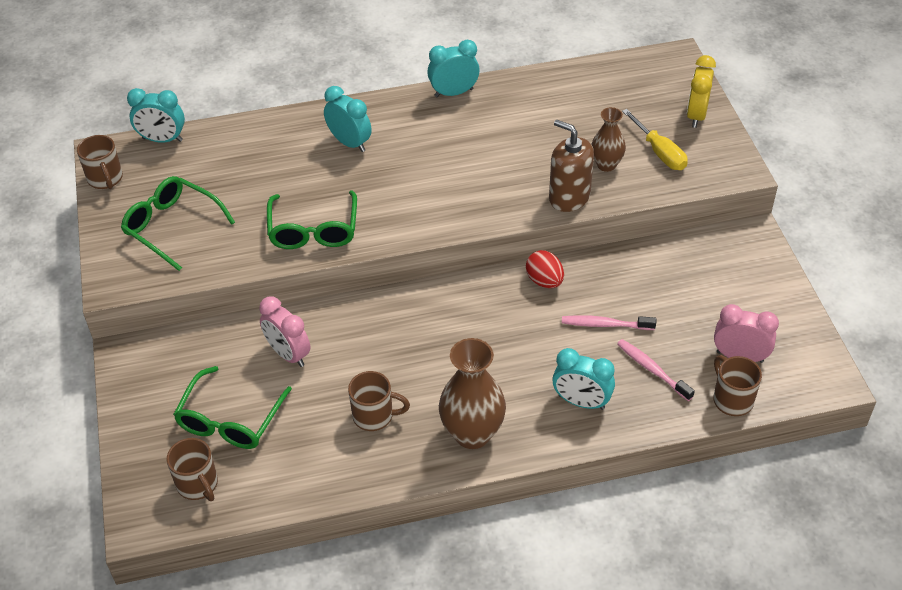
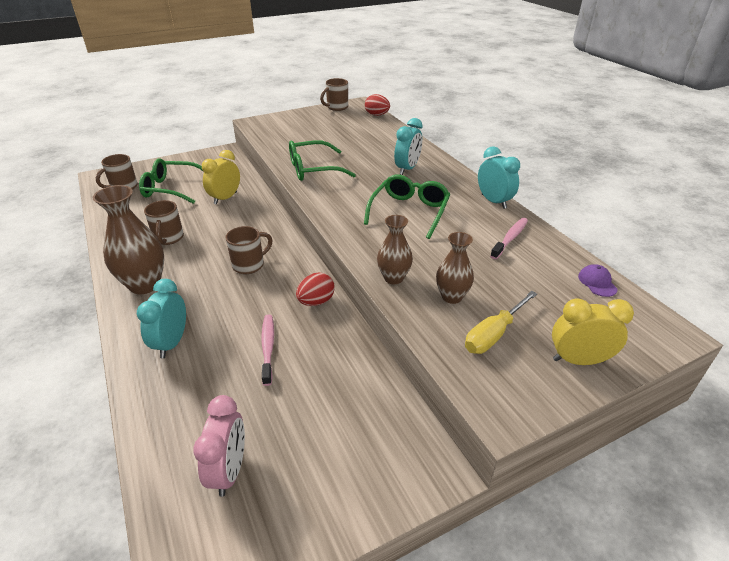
camera: 75 degrees right, 10 degrees down
green glasses [121,176,235,271] -> green glasses moved to [364,174,450,239]
turquoise clock [127,88,185,143] -> red egg [365,94,390,116]
pink clock [259,297,311,367] -> yellow clock [202,150,240,205]
brown soap dispenser [549,120,594,212] -> brown vase [377,215,413,284]
pink toothbrush [617,339,695,401] -> pink toothbrush moved to [490,218,528,259]
brown mug [713,355,762,416] -> brown mug moved to [225,226,272,274]
none -> purple cap [578,264,618,297]

